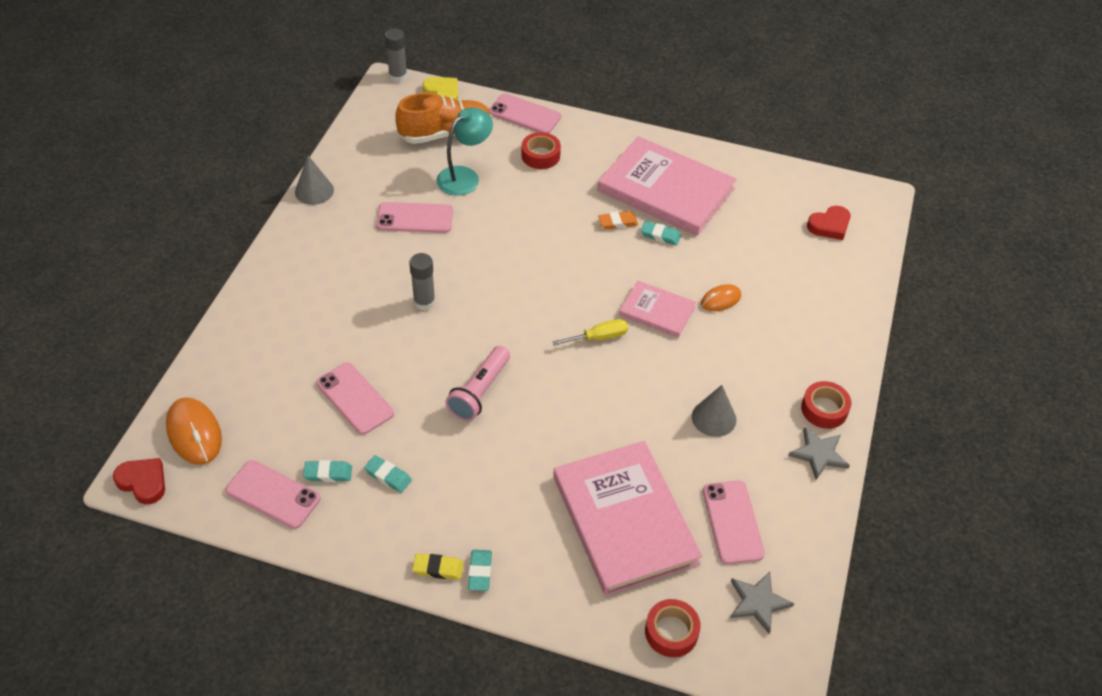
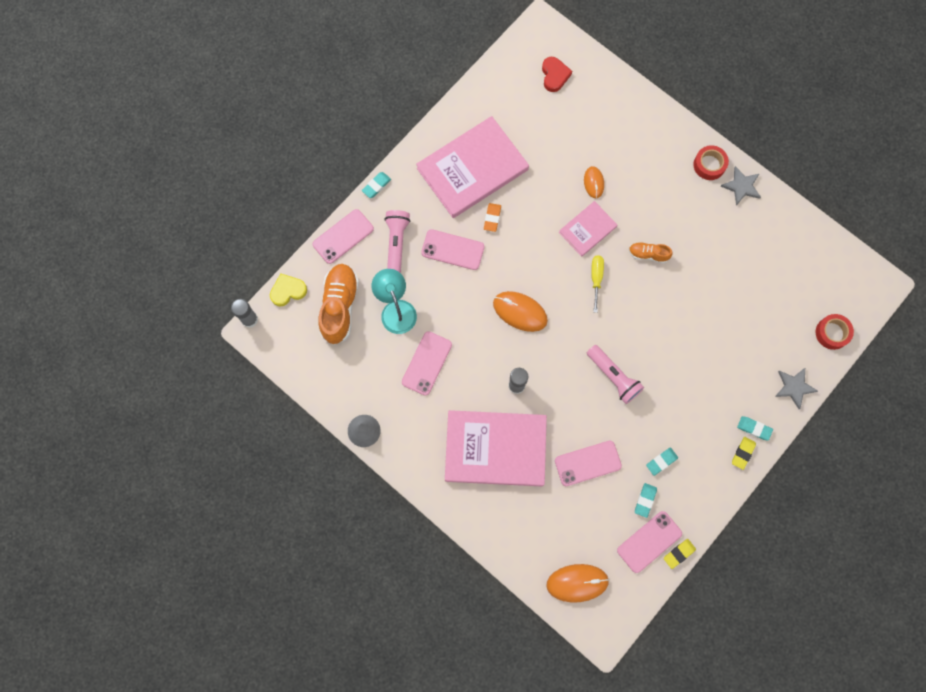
camera: 65 degrees left, 25 degrees up
red heart [113,458,165,504] -> none
red tape [521,132,561,169] -> pink flashlight [384,210,410,273]
pink book [553,441,702,596] -> pink book moved to [445,410,547,486]
turquoise eraser [641,221,681,246] -> turquoise eraser moved to [362,172,391,198]
grey cone [692,385,736,437] -> none
pink phone [703,480,765,564] -> pink phone moved to [421,229,484,270]
grey star [730,572,794,634] -> grey star moved to [775,368,818,409]
none -> orange mouse [493,291,548,332]
none -> orange shoe [629,242,673,263]
none -> yellow eraser [664,539,696,569]

